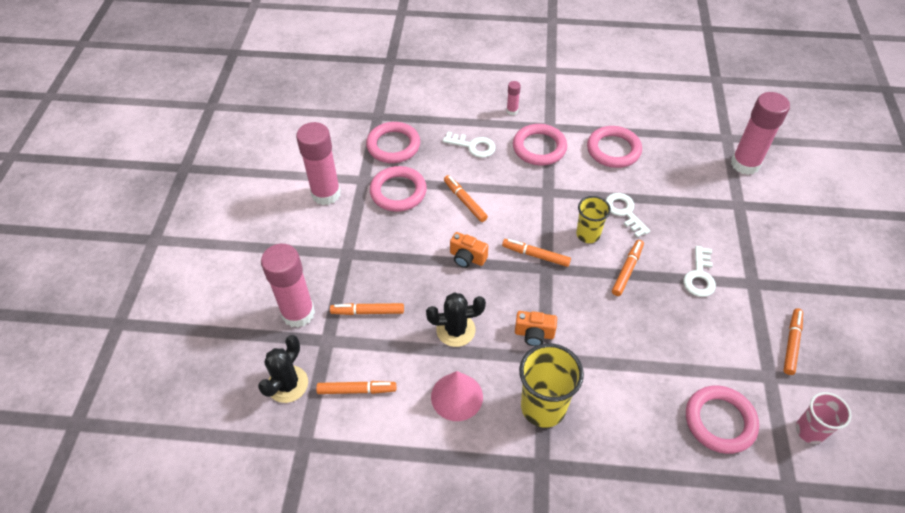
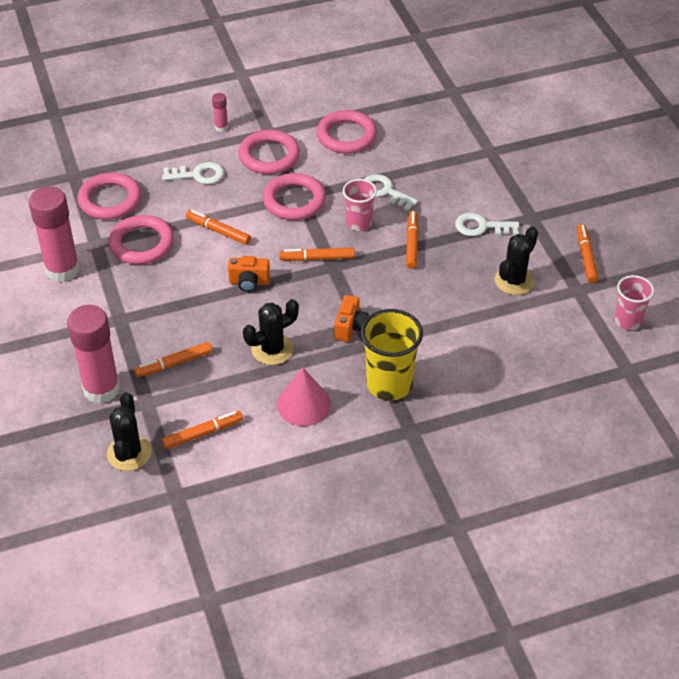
camera: 25 degrees left, 5 degrees down
orange camera [515,311,557,346] -> orange camera turned 60 degrees counterclockwise [335,295,369,342]
yellow cup [576,196,611,243] -> pink cup [343,179,377,231]
white key [683,246,716,297] -> white key turned 105 degrees clockwise [455,213,519,236]
pink ring [686,385,759,454] -> pink ring moved to [263,173,326,220]
pink glue stick [731,92,790,175] -> none
none -> black cactus [495,226,538,295]

